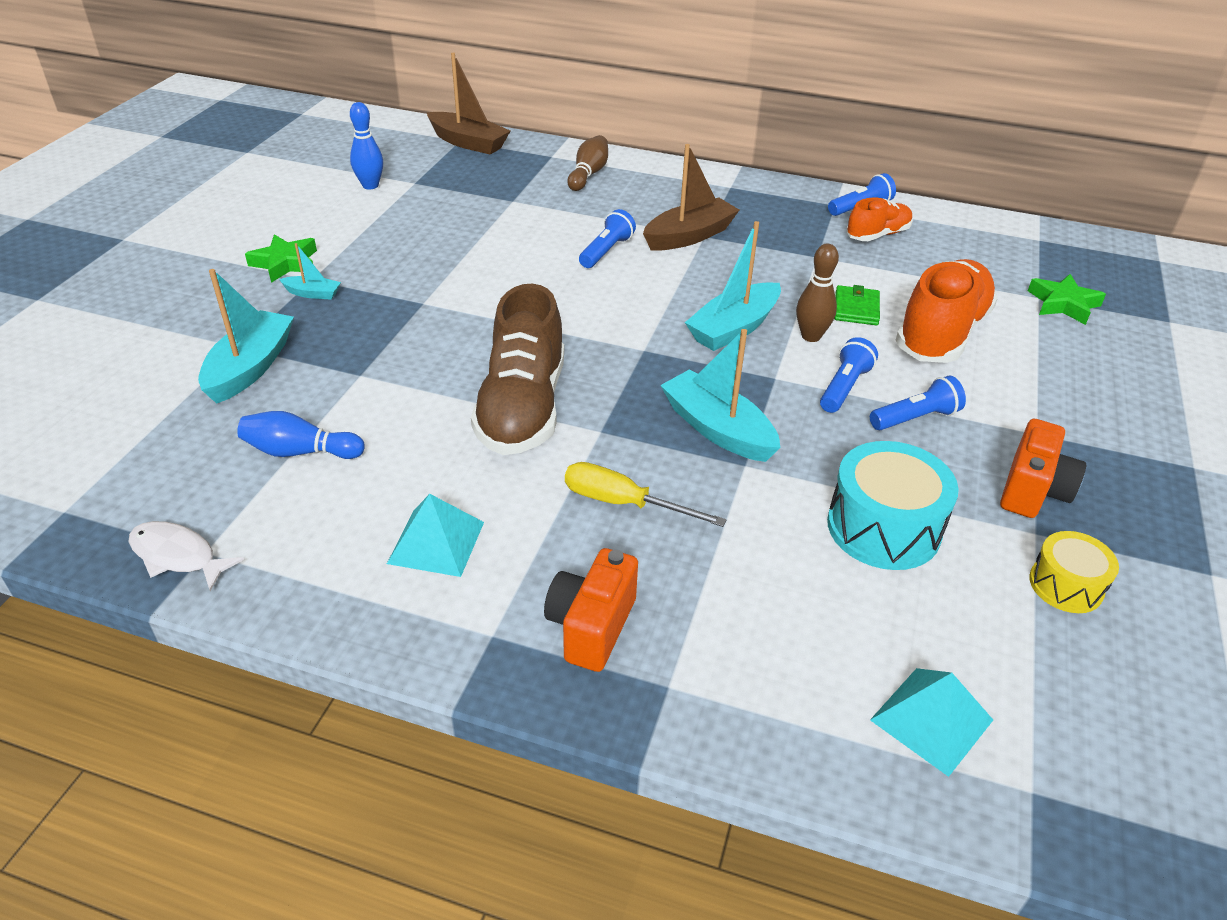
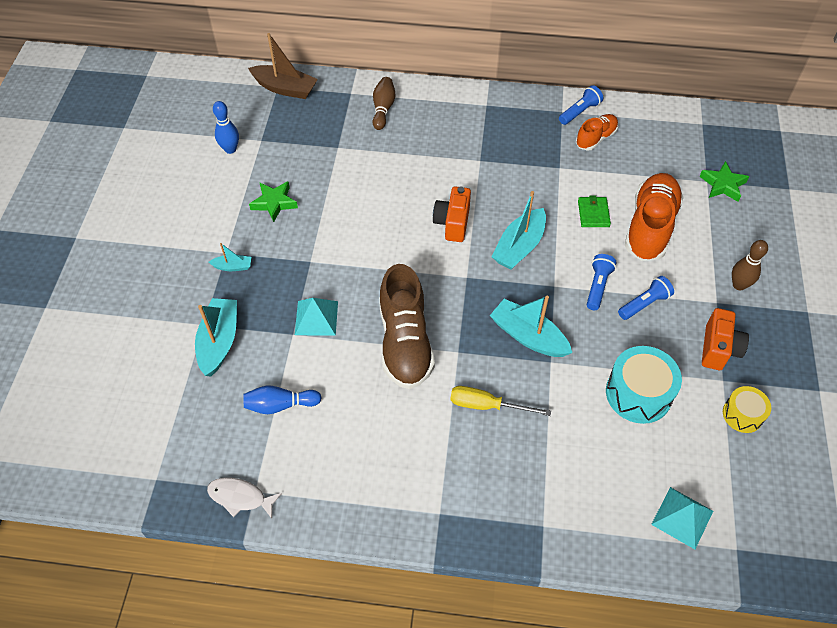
camera: 10 degrees left, 15 degrees up
green star [245,234,317,283] -> green star moved to [249,181,298,222]
turquoise pyramid [387,494,484,577] -> turquoise pyramid moved to [295,298,338,336]
orange camera [544,548,638,672] -> orange camera moved to [433,186,471,242]
blue flashlight [579,209,636,268] -> none
brown boat [643,144,739,251] -> none
brown bowling pin [796,244,839,342] -> brown bowling pin moved to [732,240,768,290]

